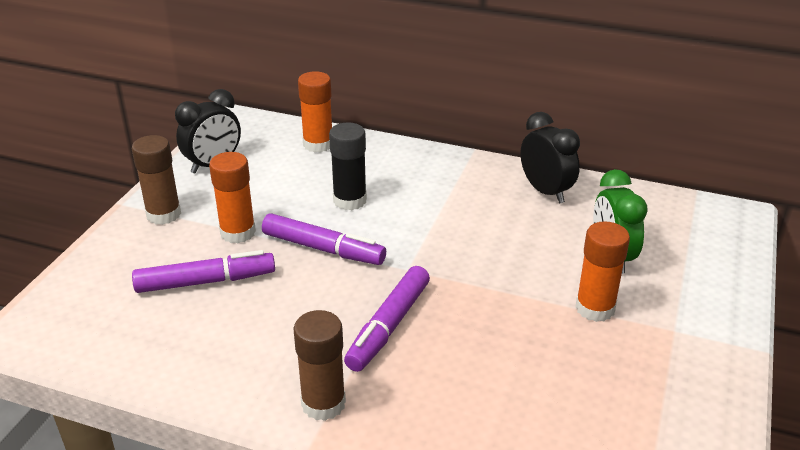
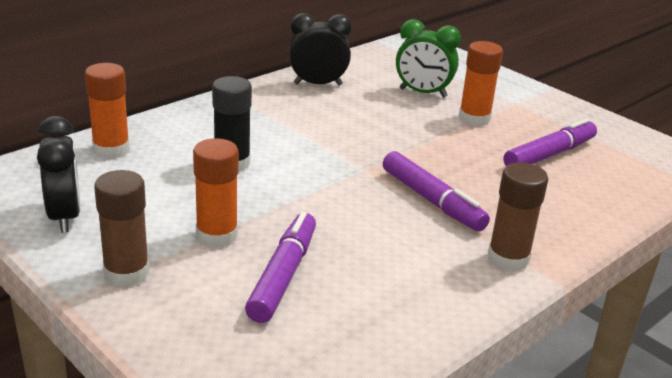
camera: 65 degrees left, 5 degrees down
purple marker [262,213,386,265] -> purple marker moved to [504,118,597,166]

